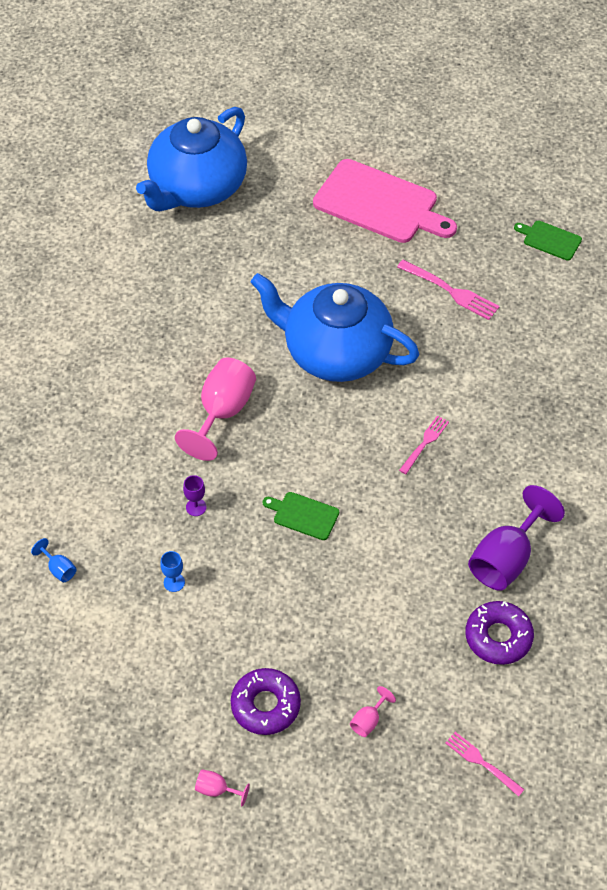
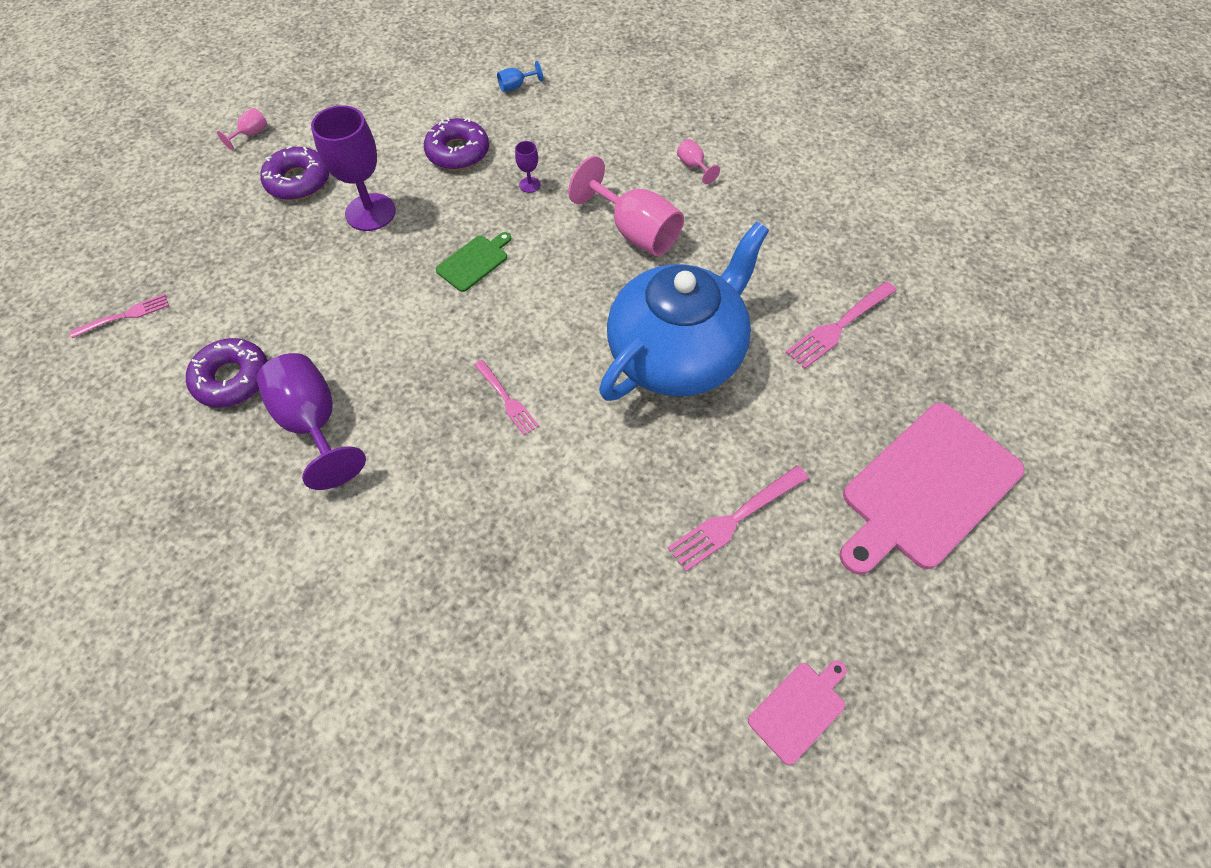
camera: 110 degrees right, 5 degrees up
blue teapot [136,107,247,211] -> none
blue goblet [160,551,185,592] -> purple donut [424,117,489,170]
pink goblet [350,686,396,737] -> pink goblet moved to [677,139,720,184]
green cutting board [514,221,582,261] -> pink cutting board [748,660,847,765]
none -> purple goblet [311,105,396,231]
none -> pink fork [785,281,897,369]

